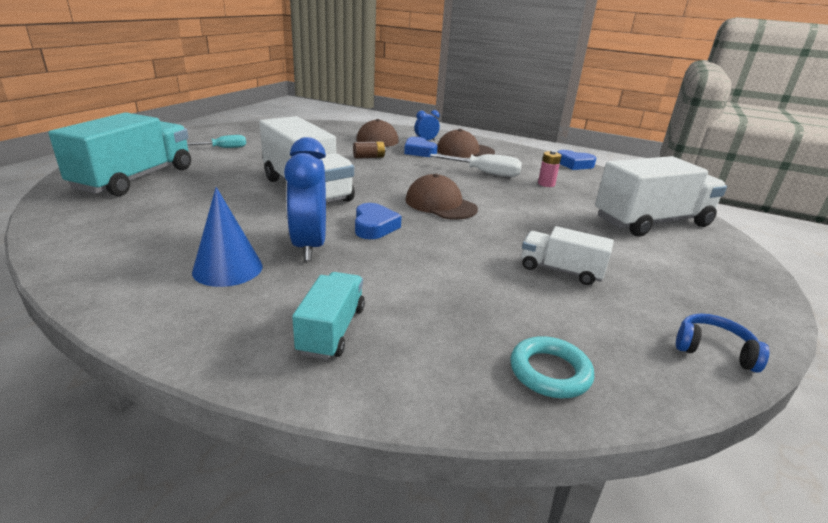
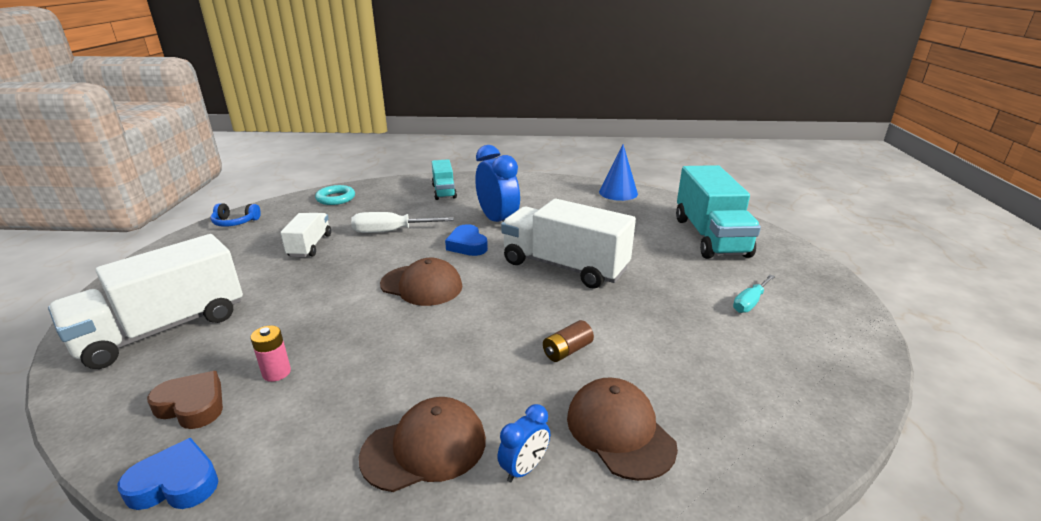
camera: 160 degrees right, 0 degrees up
blue cone [192,187,262,287] -> blue cone moved to [599,145,638,201]
blue heart [404,137,438,157] -> none
white screwdriver [430,154,522,177] -> white screwdriver moved to [351,212,454,233]
white truck [521,226,614,285] -> white truck turned 90 degrees counterclockwise [280,213,331,257]
none -> brown heart [147,371,223,429]

